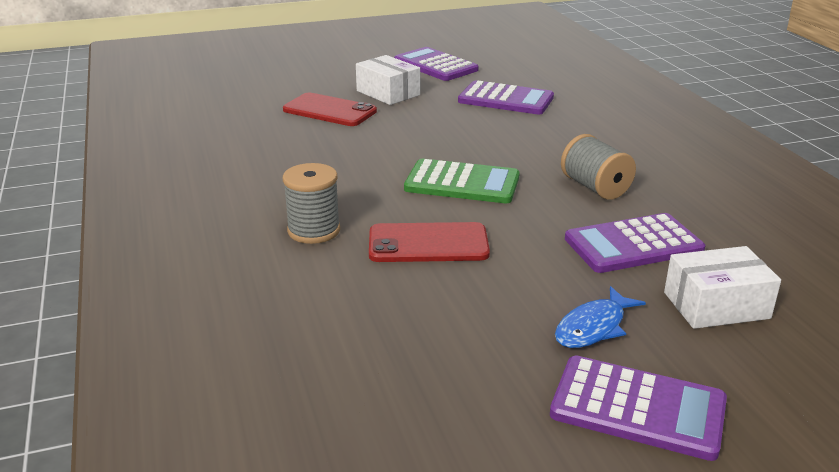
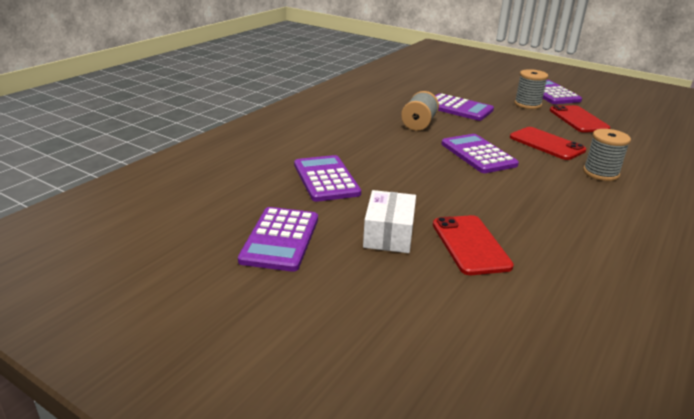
camera: 130 degrees left, 0 degrees up
green calculator [404,159,520,203] -> purple calculator [441,134,519,173]
blue fish [555,286,646,348] -> grey spool [514,69,548,109]
white box [664,246,781,329] -> none
none -> red phone [550,105,610,133]

